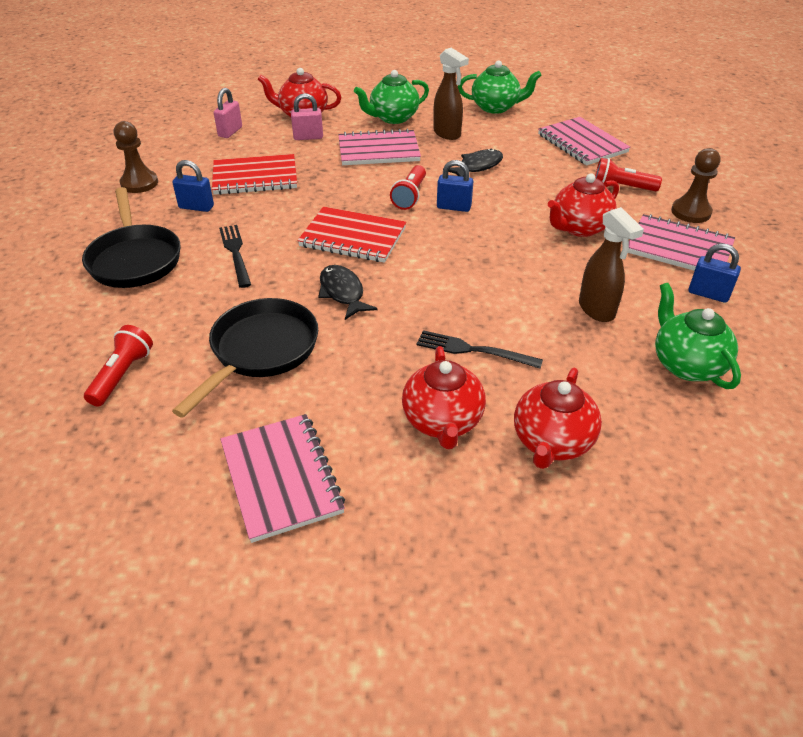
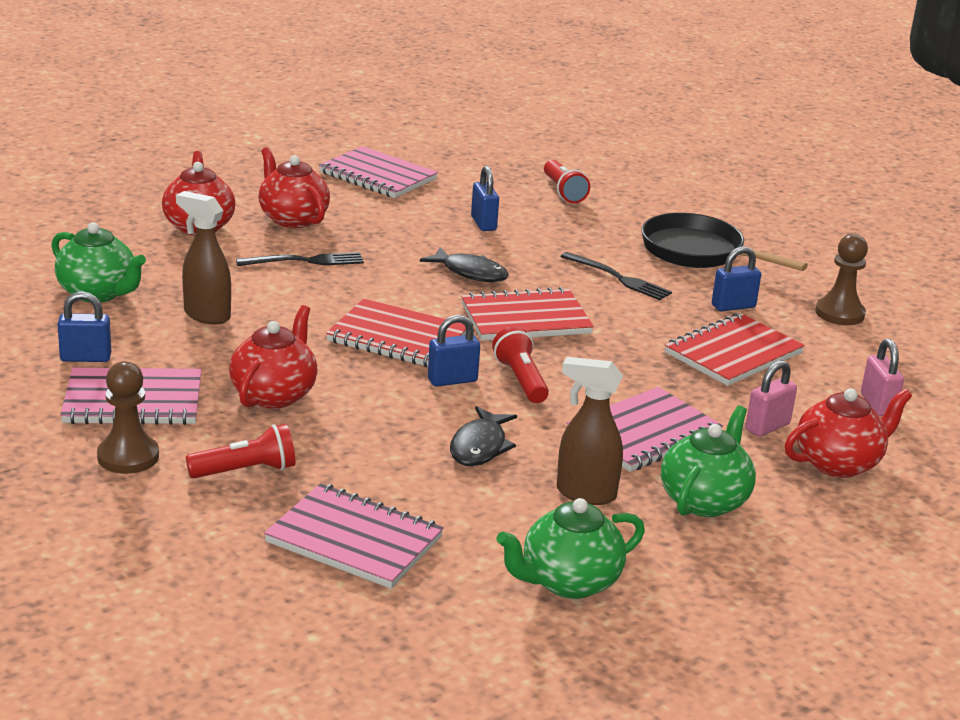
camera: 145 degrees right, 15 degrees down
black pan [172,298,318,418] -> blue padlock [471,166,499,231]
none -> red notebook [326,299,466,367]

